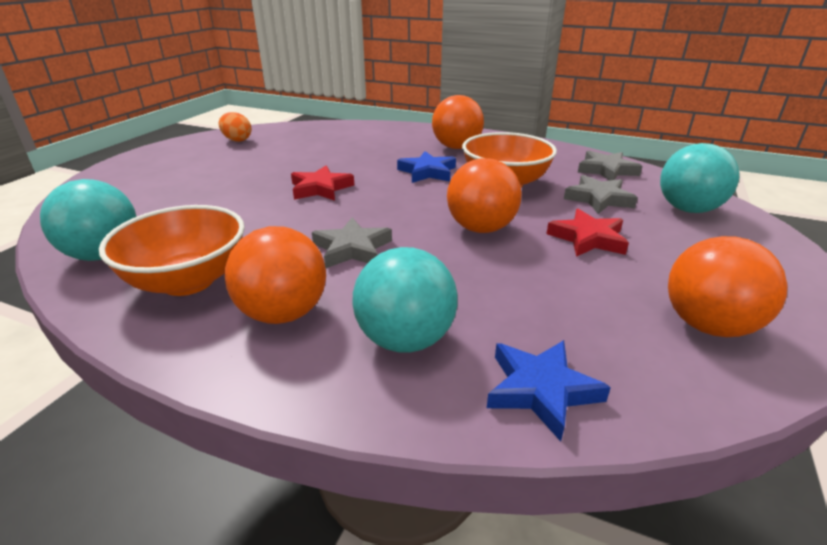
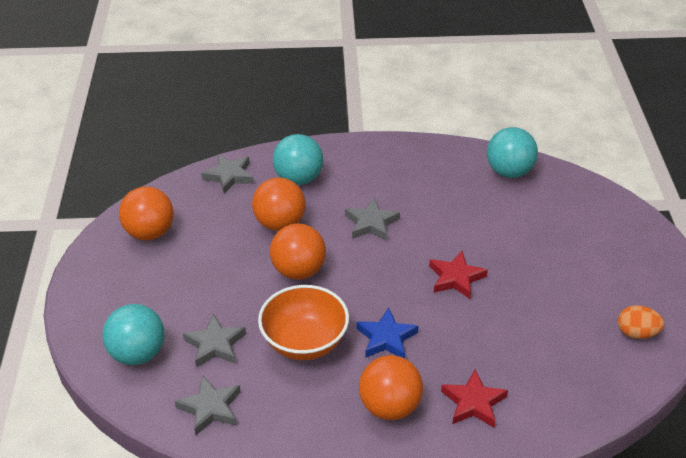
camera: 155 degrees right, 10 degrees up
orange bowl [99,205,245,296] -> none
orange ball [225,226,326,324] -> orange ball moved to [252,178,306,231]
blue star [487,340,611,441] -> grey star [201,154,254,194]
red star [547,209,629,257] -> red star moved to [441,369,508,427]

